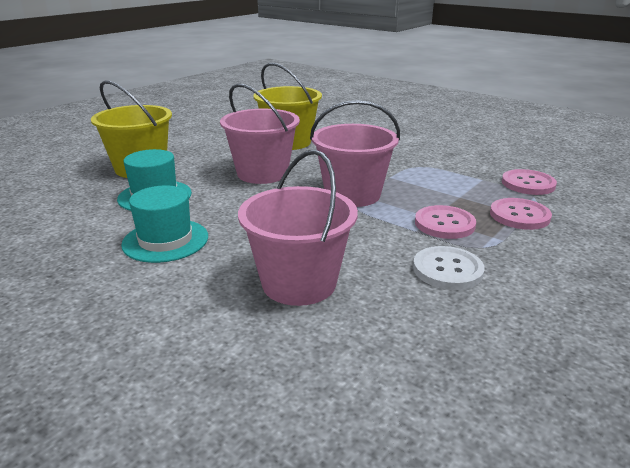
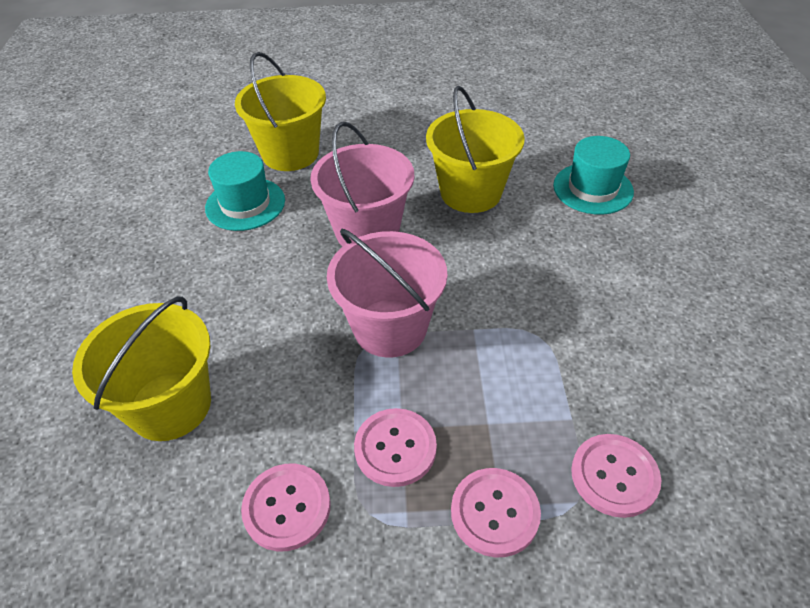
camera: 50 degrees right, 20 degrees up
turquoise hat [121,186,208,263] -> turquoise hat moved to [553,136,634,215]
pink bucket [238,149,358,306] -> yellow bucket [72,297,211,441]
white button [413,246,485,290] -> pink button [241,463,331,552]

